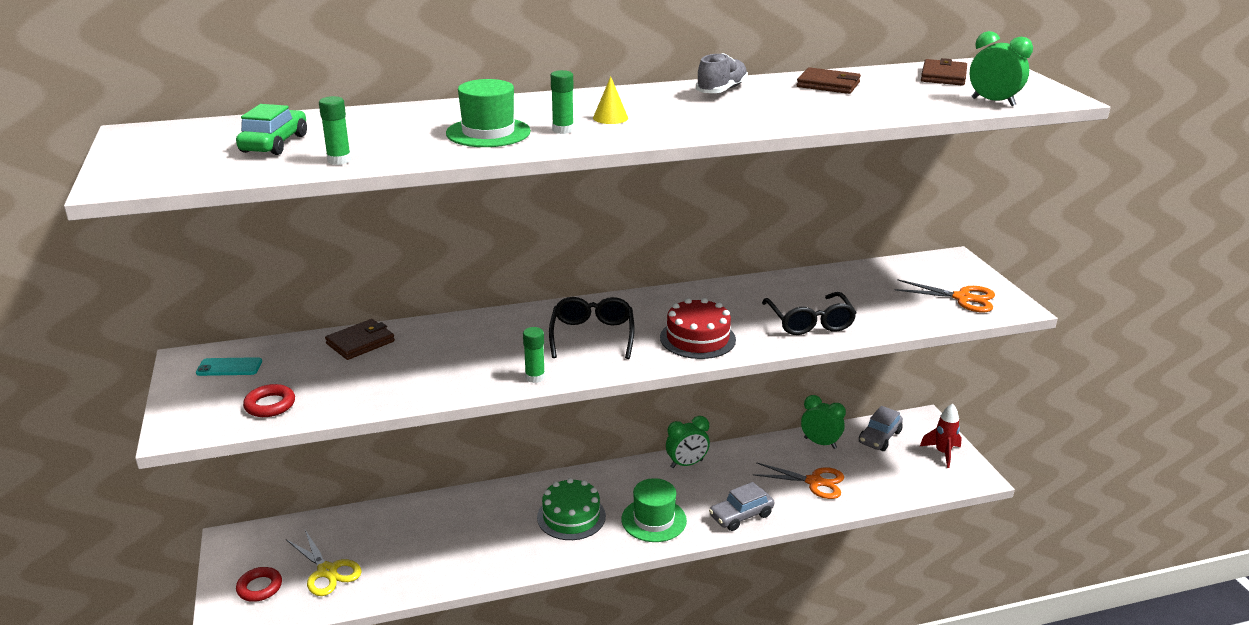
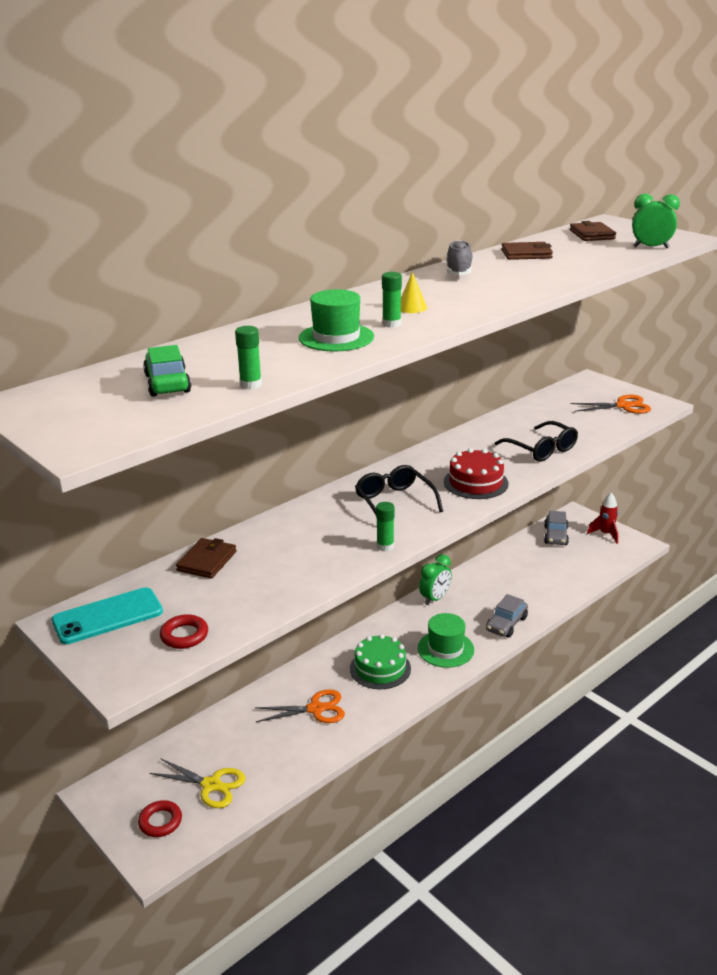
camera: 25 degrees left, 0 degrees up
turquoise phone [196,357,262,376] -> turquoise phone [52,587,163,644], size x1.74
orange scissors [753,462,844,499] -> orange scissors moved to [255,689,345,723]
green clock [801,395,846,449] -> none

